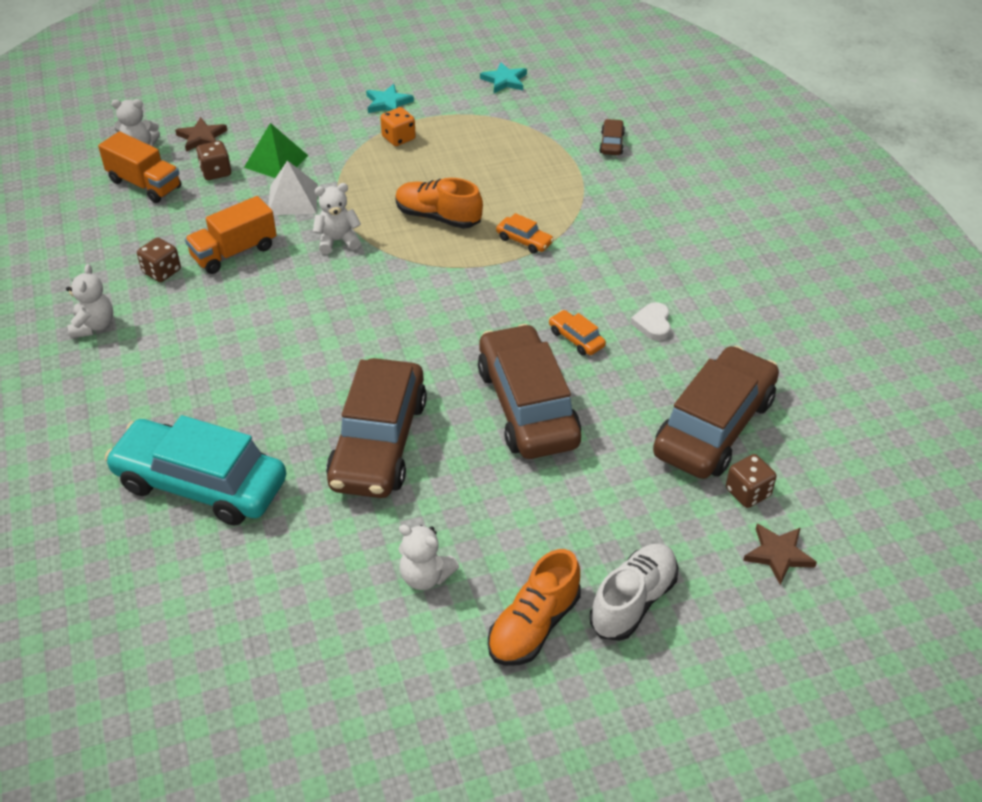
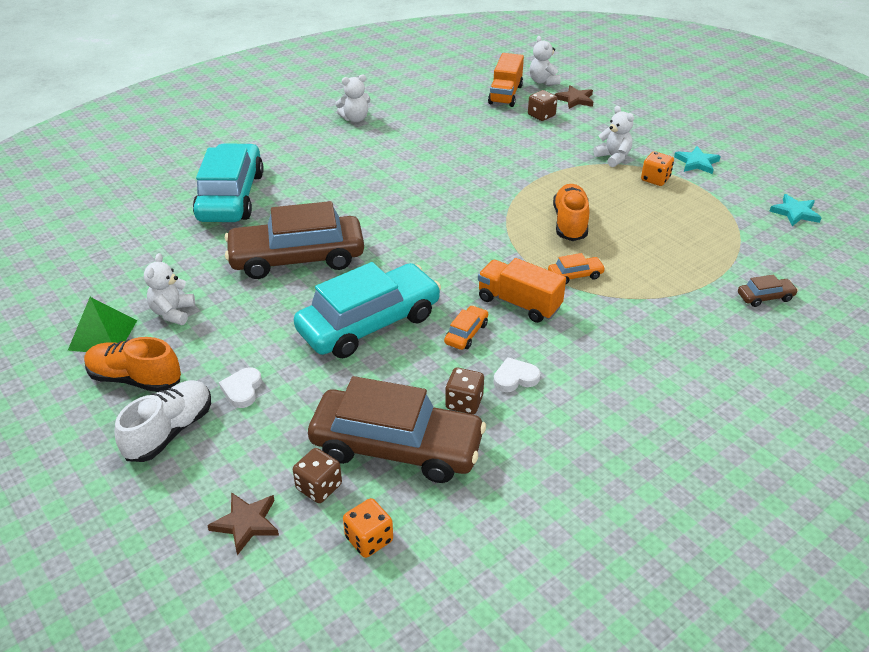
camera: 70 degrees right, 5 degrees down
brown dice [137,237,181,282] -> brown dice moved to [445,368,484,414]
orange truck [185,196,277,274] -> orange truck moved to [478,258,566,323]
green pyramid [244,123,308,178] -> green pyramid moved to [68,297,137,352]
white pyramid [268,160,318,215] -> none
white teddy bear [313,183,361,254] -> white teddy bear moved to [593,106,634,167]
brown car [478,324,581,459] -> turquoise car [294,262,441,358]
orange car [496,213,554,254] -> orange car turned 120 degrees counterclockwise [548,253,605,284]
white shoe [590,544,678,641] -> white shoe turned 75 degrees counterclockwise [115,380,211,462]
none -> white heart [219,367,262,408]
none -> orange dice [343,498,393,558]

